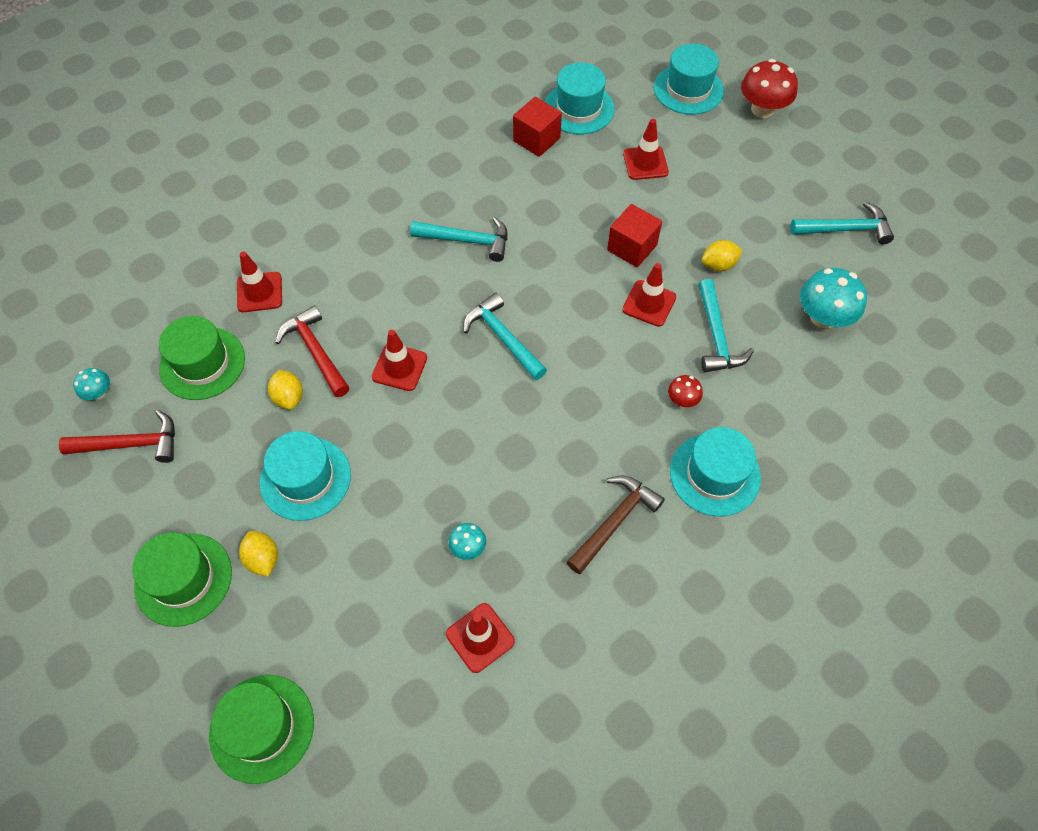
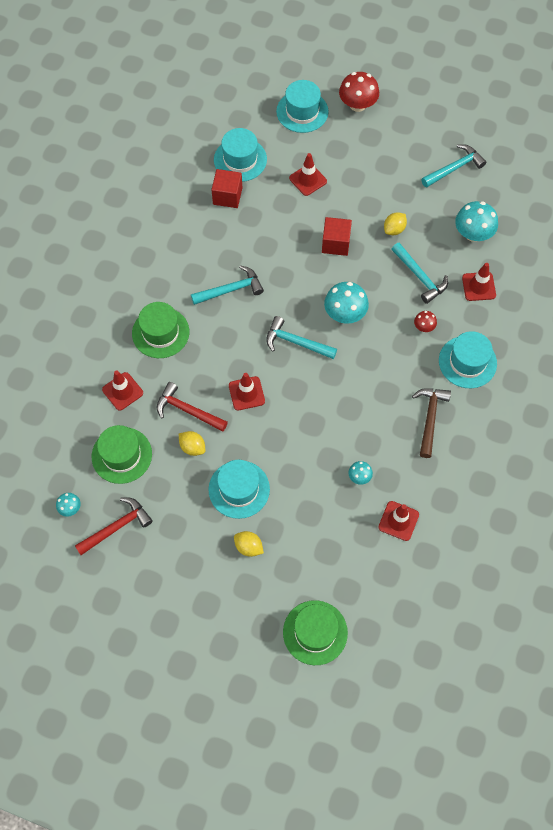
camera: 30 degrees left, 5 degrees up
green hat [132,532,232,627] -> green hat moved to [132,302,189,358]
red traffic cone [622,263,676,327] -> red traffic cone moved to [462,263,496,301]
none -> turquoise mushroom [324,282,369,324]

